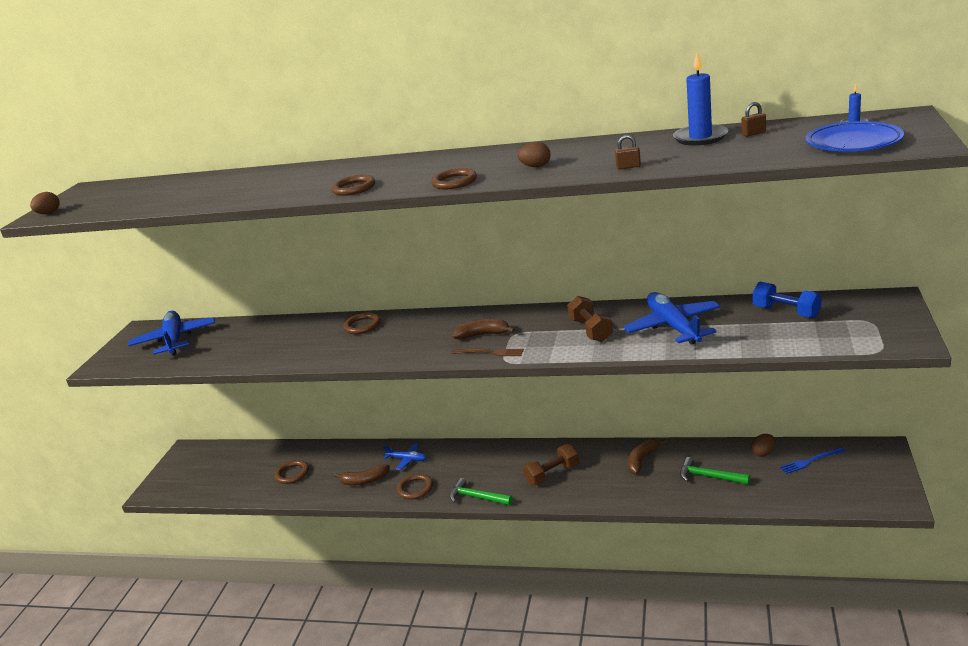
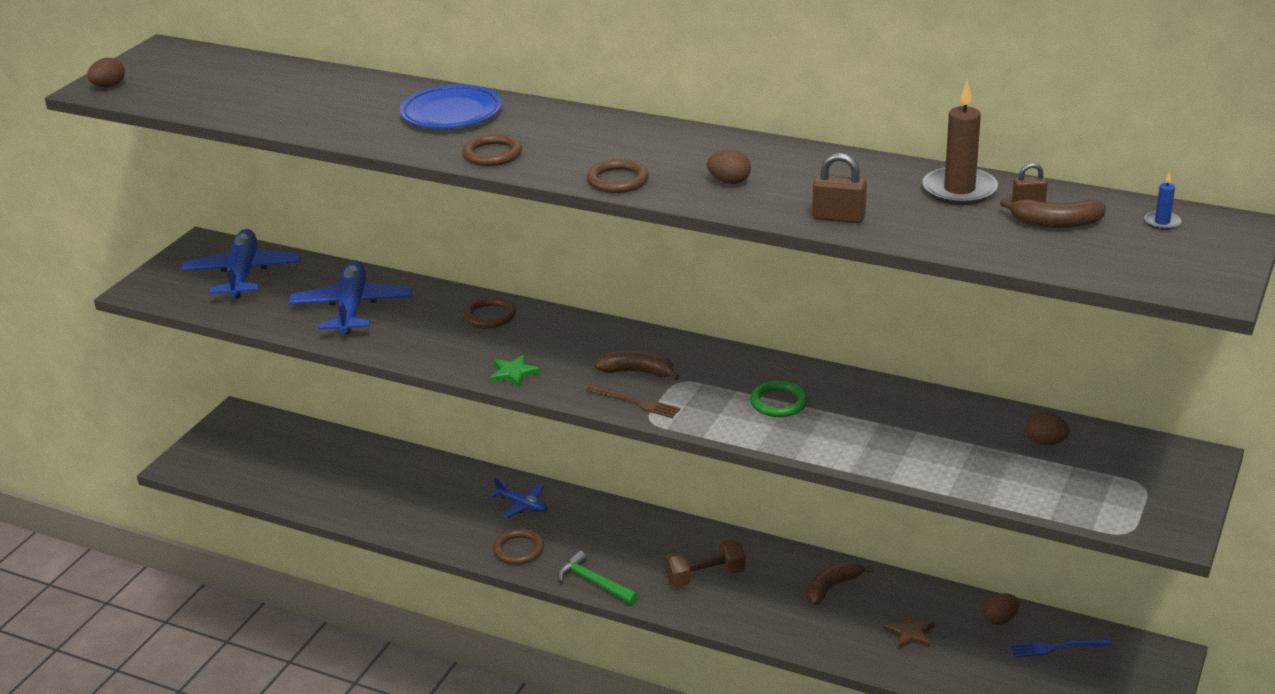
camera: 10 degrees right, 5 degrees up
brown ring [275,460,309,484] -> none
brown banana [334,464,390,485] -> brown banana moved to [1000,199,1106,228]
brown dumbbell [567,296,613,342] -> green ring [750,380,808,417]
brown padlock [615,135,641,169] -> brown padlock [812,153,867,223], size x1.60
blue plane [624,292,720,345] -> blue plane moved to [289,260,412,334]
blue candle [673,52,728,146] -> brown candle [922,82,998,205]
green hammer [680,457,750,485] -> brown star [884,612,934,650]
blue dumbbell [753,282,822,318] -> brown egg [1026,413,1070,445]
blue plate [805,121,904,152] -> blue plate moved to [400,84,502,129]
none -> green star [490,355,540,387]

